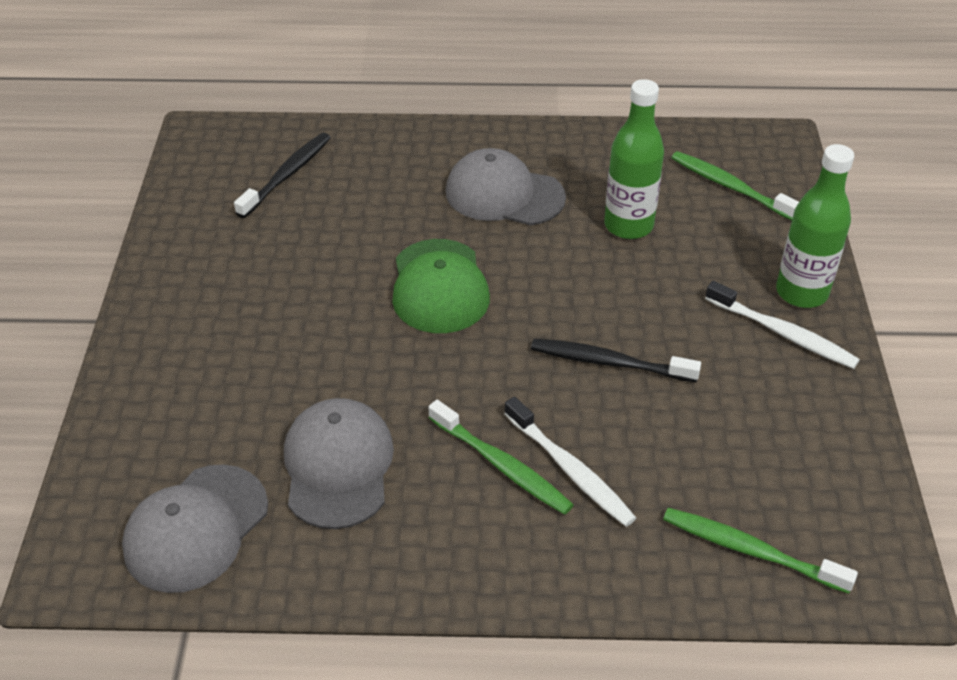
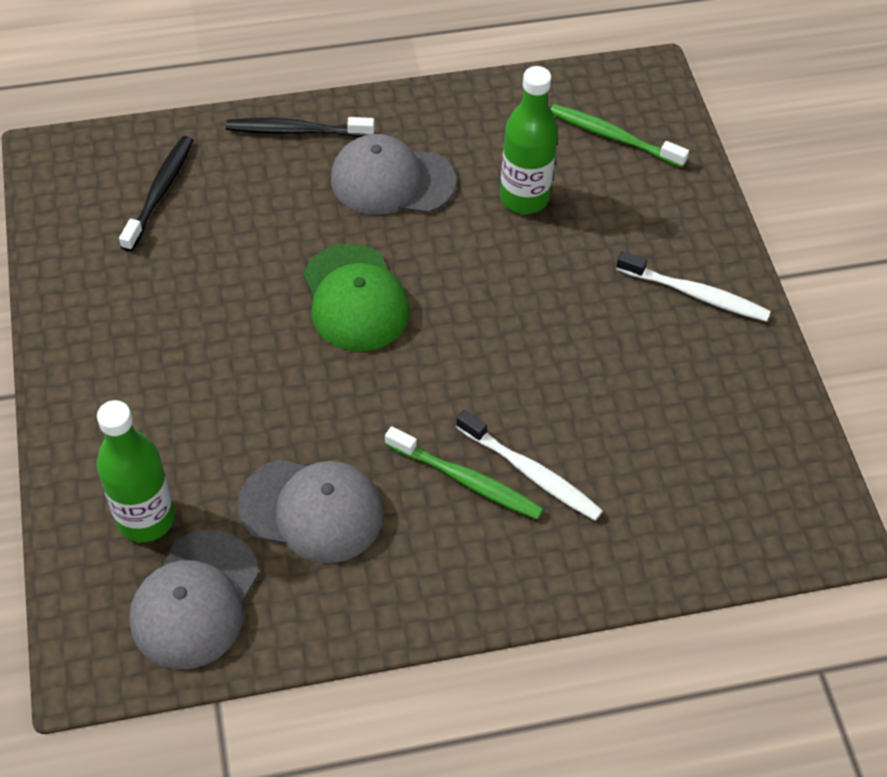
camera: 15 degrees left, 10 degrees up
grey cap [284,398,394,529] -> grey cap turned 120 degrees clockwise [238,459,384,563]
black toothbrush [531,339,701,382] -> black toothbrush moved to [226,117,374,137]
green toothbrush [663,508,858,594] -> none
green bottle [776,144,854,308] -> green bottle moved to [96,400,175,542]

